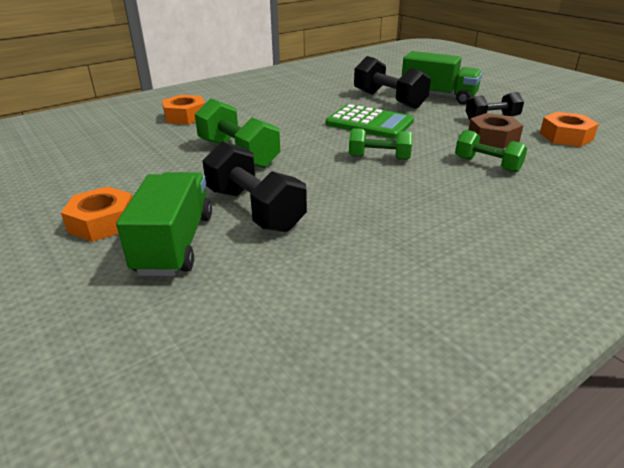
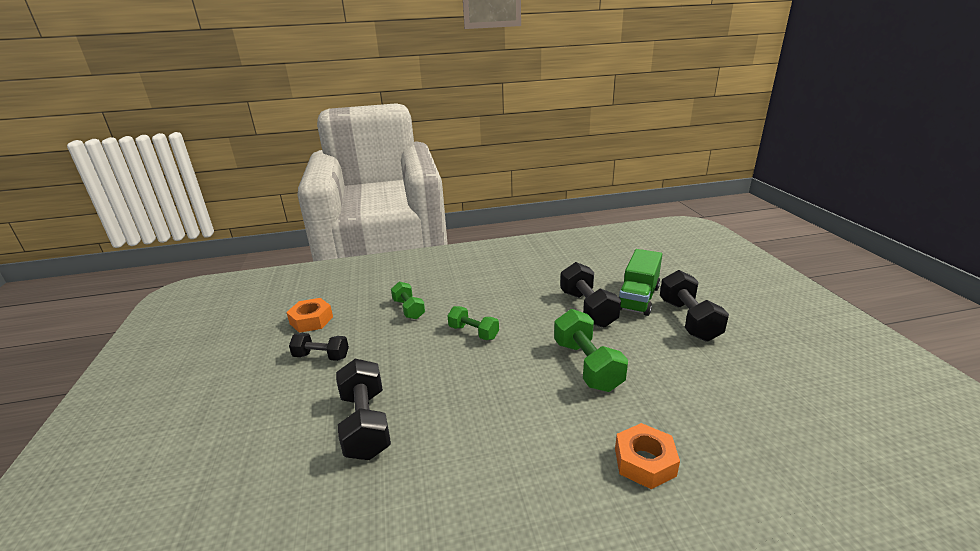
camera: 155 degrees left, 5 degrees down
orange nut [61,186,132,242] -> black dumbbell [660,270,729,342]
green calculator [326,104,414,139] -> none
green truck [402,51,483,105] -> none
brown nut [468,113,523,148] -> none

